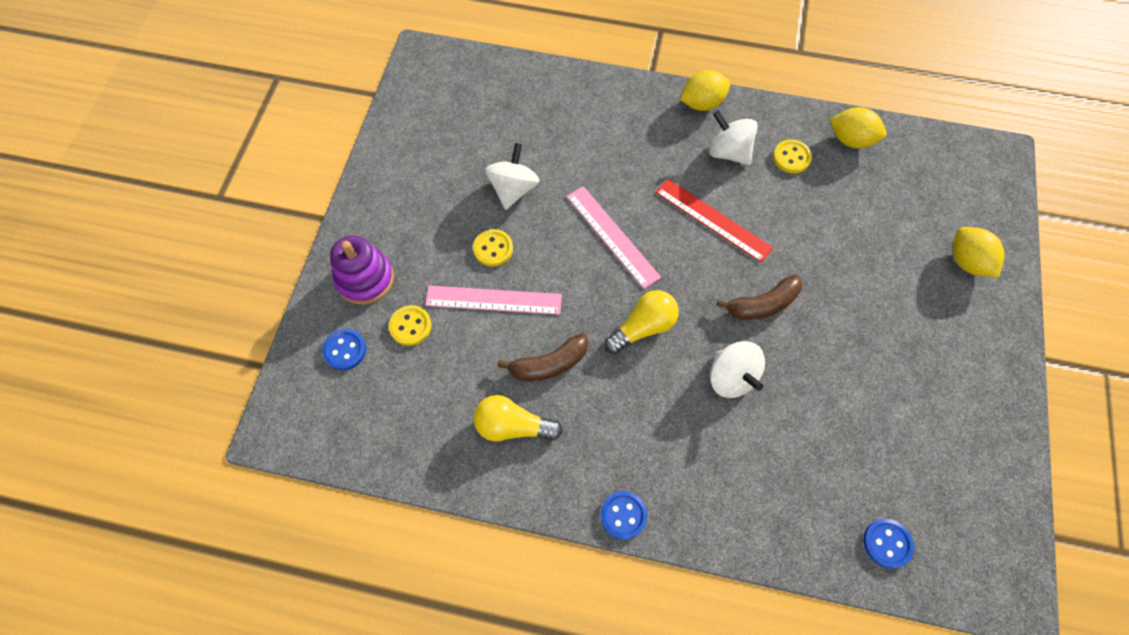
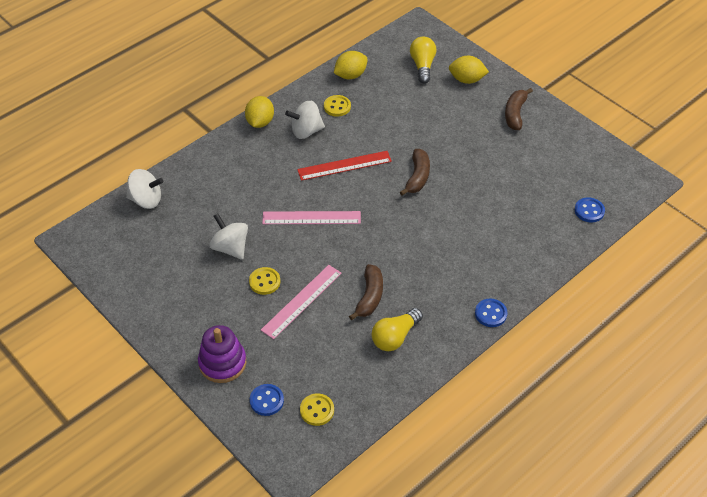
camera: 55 degrees left, 15 degrees down
yellow button [389,305,432,346] -> yellow button moved to [300,393,334,426]
yellow light bulb [604,290,679,354] -> yellow light bulb moved to [410,37,437,84]
white spinning top [710,341,765,398] -> white spinning top moved to [126,169,163,209]
none -> brown banana [505,88,533,130]

